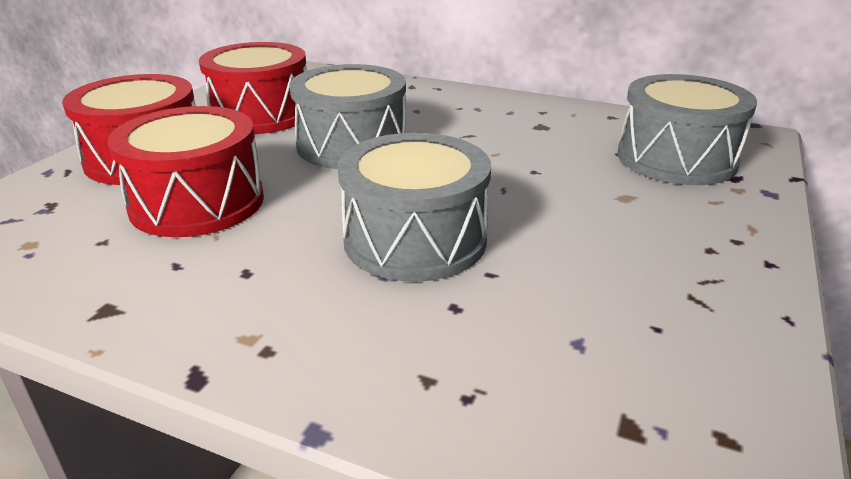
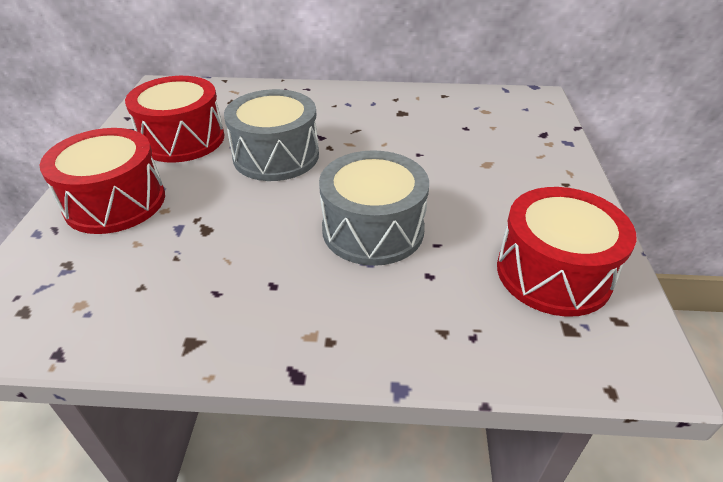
camera: 20 degrees left, 10 degrees up
red drum [107,106,264,237] -> red drum moved to [497,187,636,317]
grey drum [618,74,757,185] -> none

